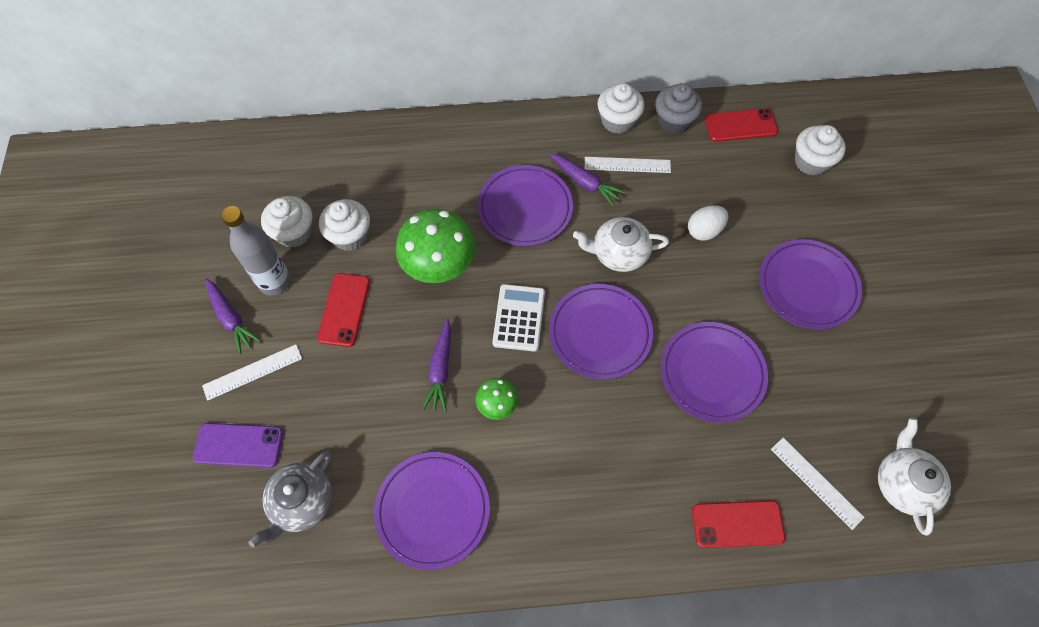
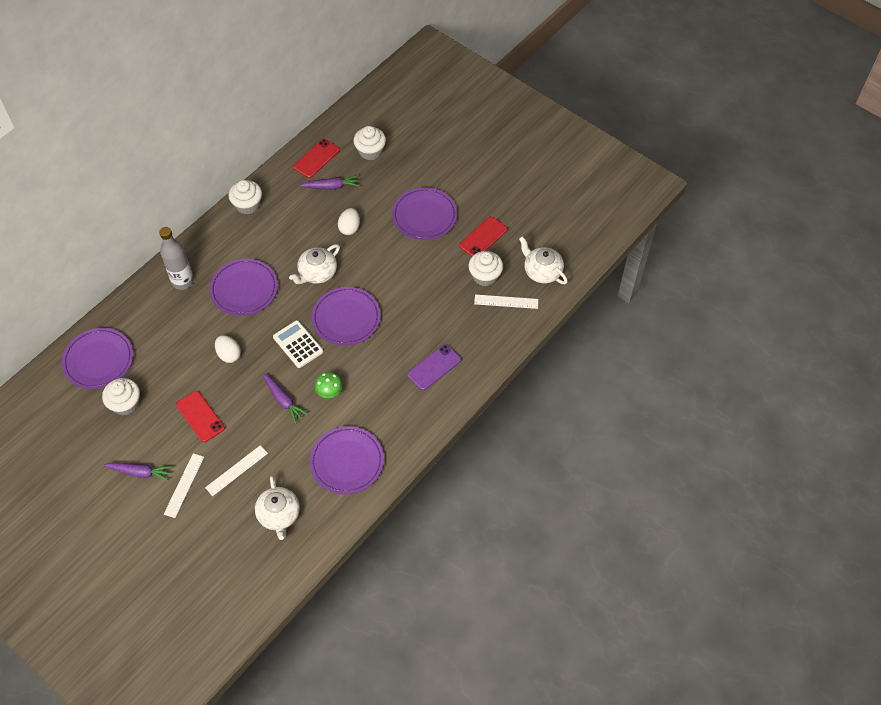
camera: 45 degrees left, 5 degrees down
purple phone [193,423,283,467] -> purple phone moved to [407,344,461,390]
grey bottle [221,206,291,295] -> grey bottle moved to [159,227,194,290]
grey teapot [249,451,333,547] -> white teapot [255,476,300,540]
white cupcake [319,199,370,251] -> white cupcake moved to [468,251,503,286]
green mushroom [396,209,475,283] -> white egg [215,335,241,363]
purple carrot [549,154,626,207] -> purple carrot moved to [300,175,360,190]
white ruler [585,157,671,173] -> white ruler moved to [205,445,268,496]
grey cupcake [655,83,703,134] -> none
purple plate [661,322,768,422] -> purple plate moved to [62,328,133,389]
red phone [692,500,785,548] -> red phone moved to [459,216,508,256]

